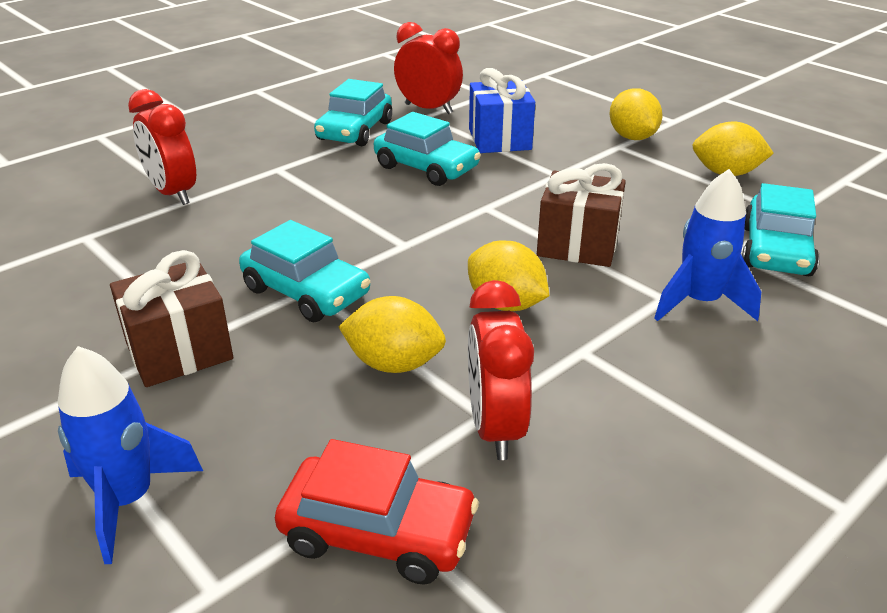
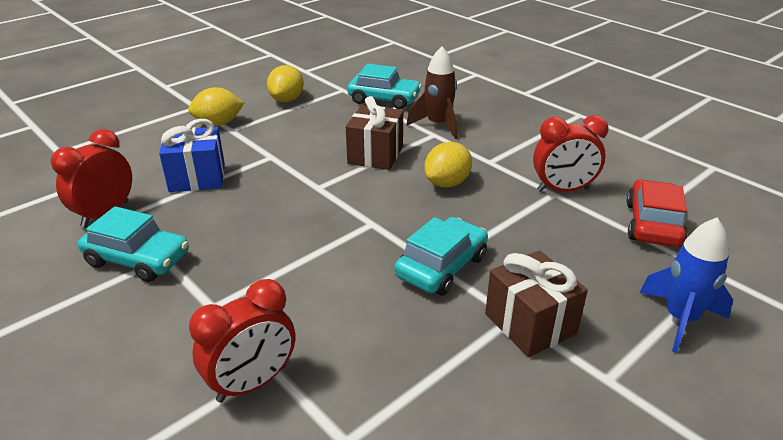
camera: 90 degrees left, 0 degrees up
yellow lemon [338,296,446,373] -> none
turquoise car [374,112,481,186] -> none
blue rocket [654,169,761,321] -> brown rocket [406,47,458,139]

